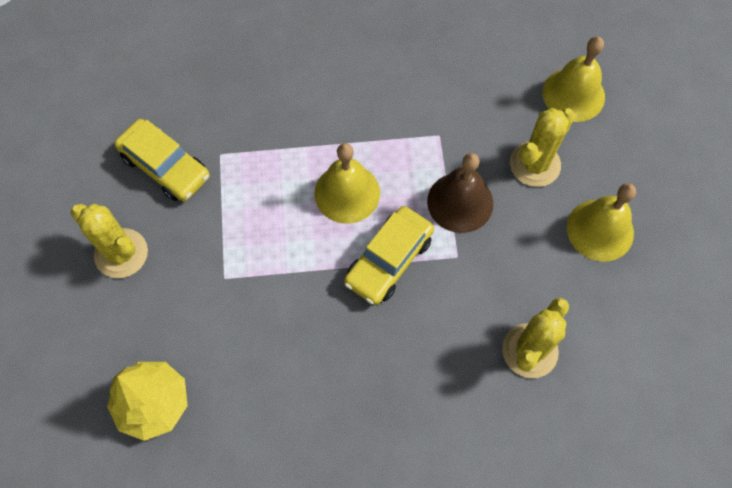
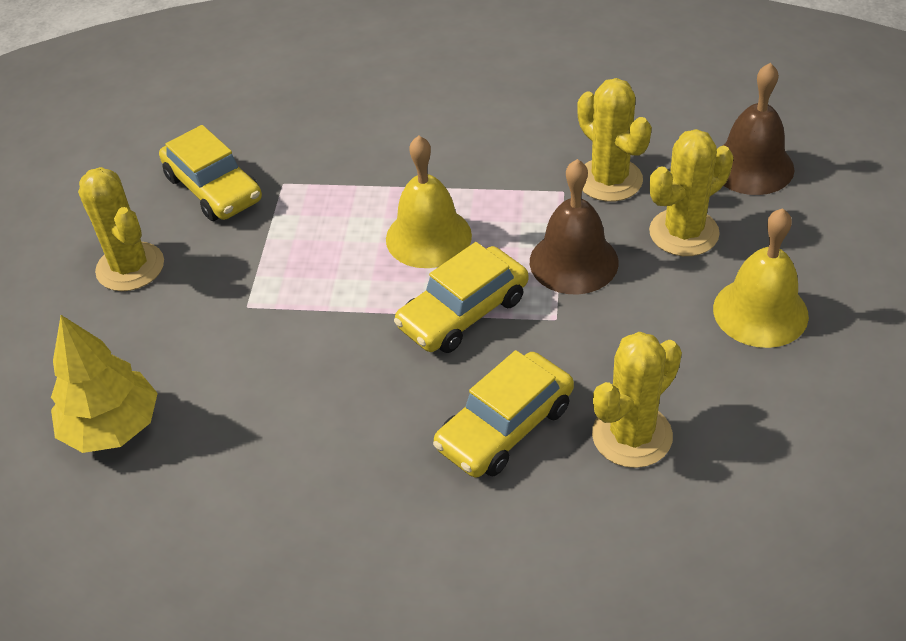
camera: 15 degrees right, 20 degrees down
yellow bell [542,36,605,122] -> brown bell [722,63,795,195]
none -> yellow car [433,350,574,478]
none -> yellow cactus [577,78,652,202]

